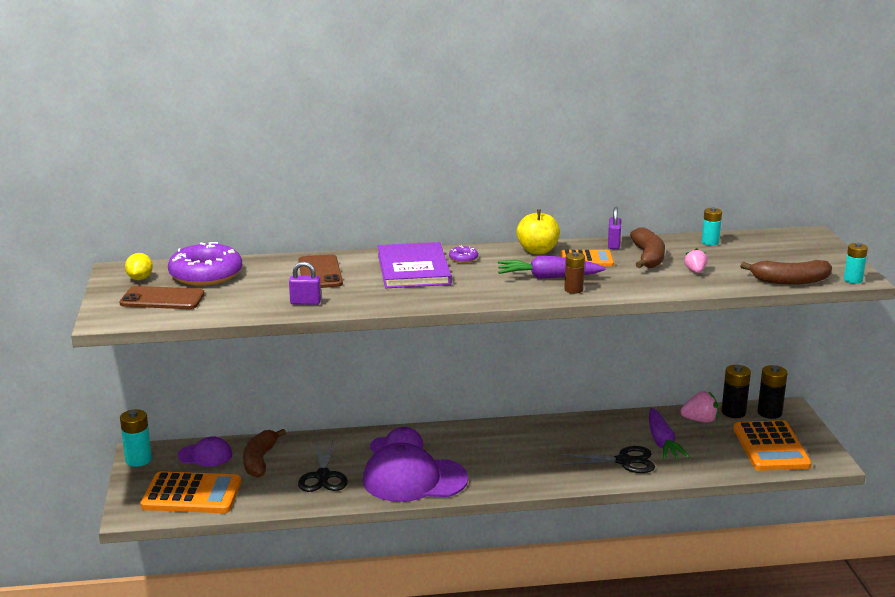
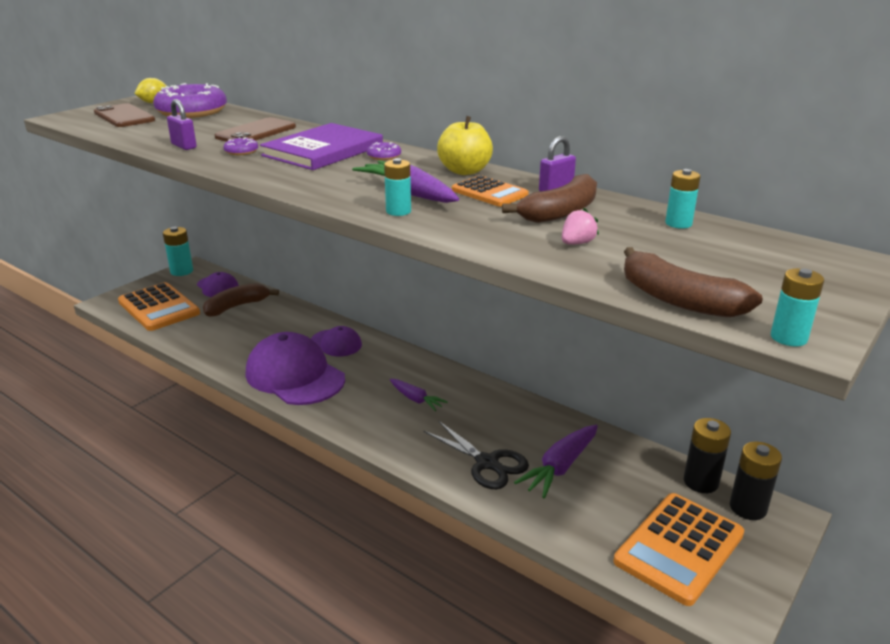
camera: 45 degrees right, 5 degrees up
black scissors [298,441,348,492] -> none
brown battery [564,252,585,294] -> turquoise battery [384,158,411,216]
pink strawberry [680,391,718,423] -> none
none -> purple donut [223,137,258,155]
none -> purple carrot [390,379,448,411]

